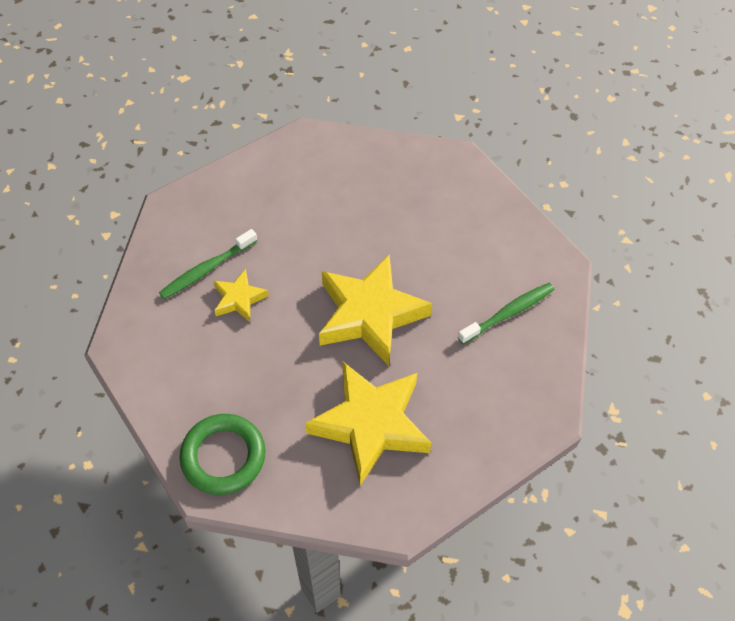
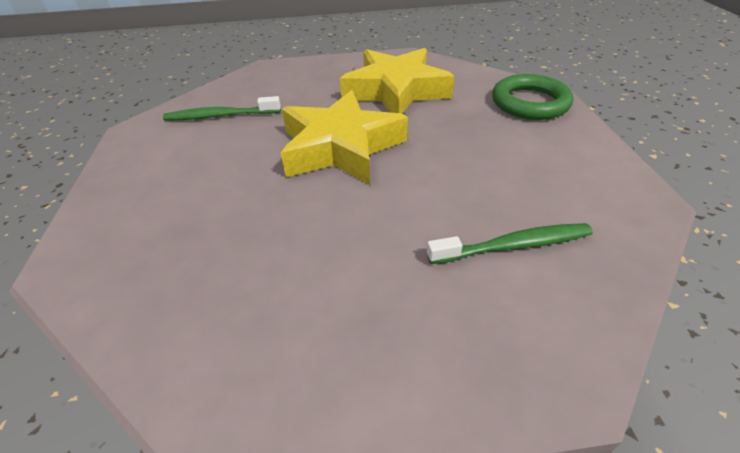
camera: 150 degrees left, 15 degrees down
yellow star [213,269,269,322] -> none

